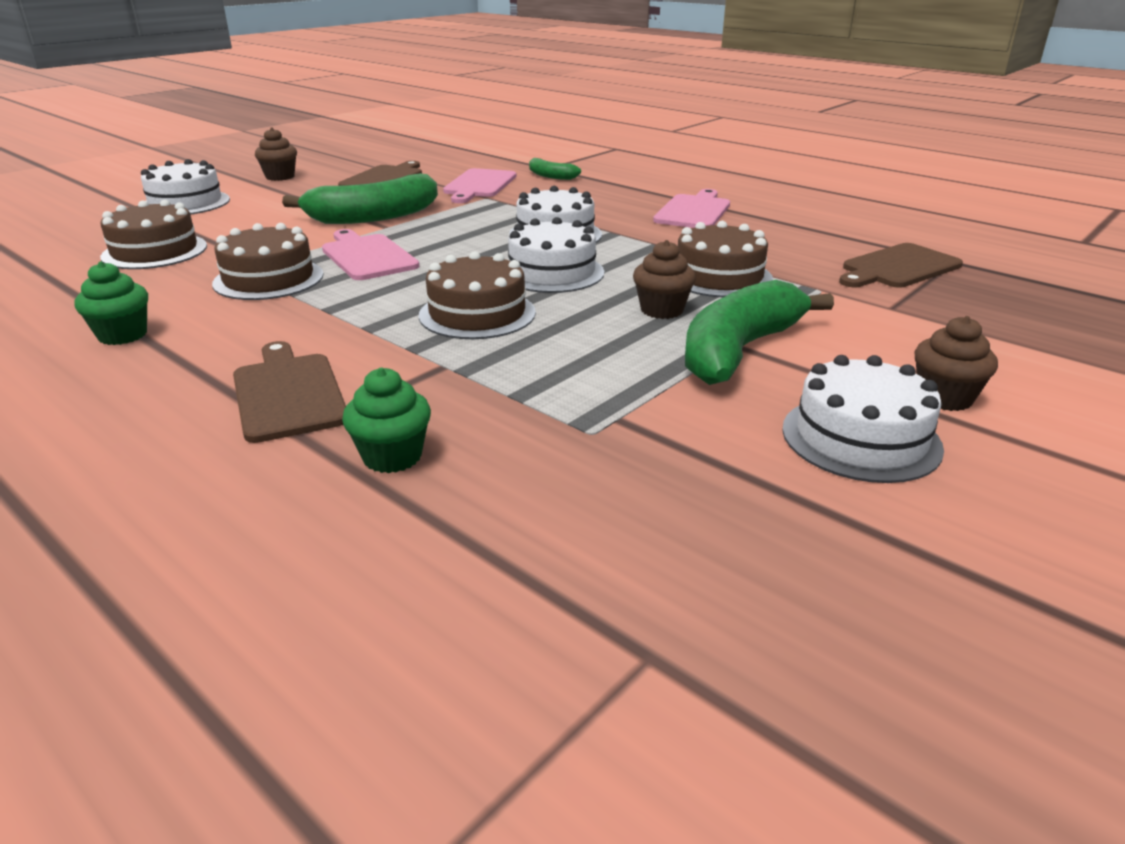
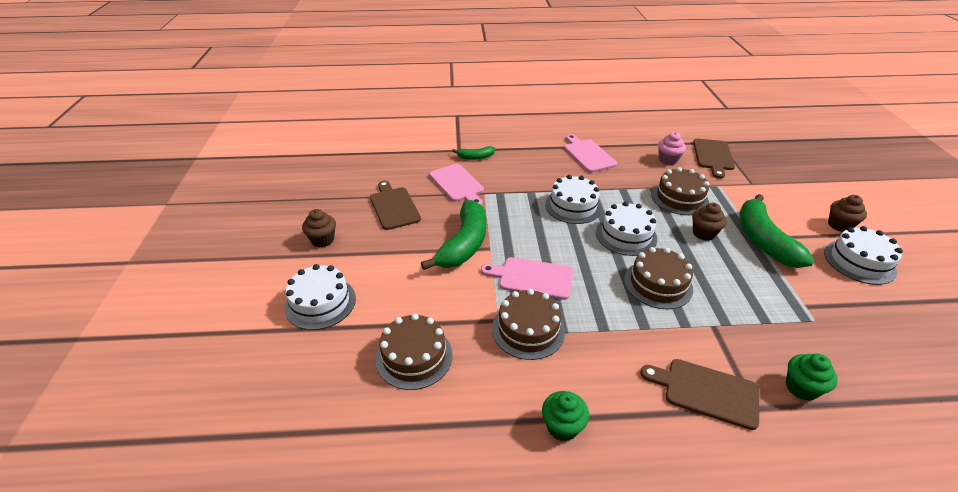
camera: 45 degrees left, 10 degrees up
none -> pink cupcake [658,132,686,165]

